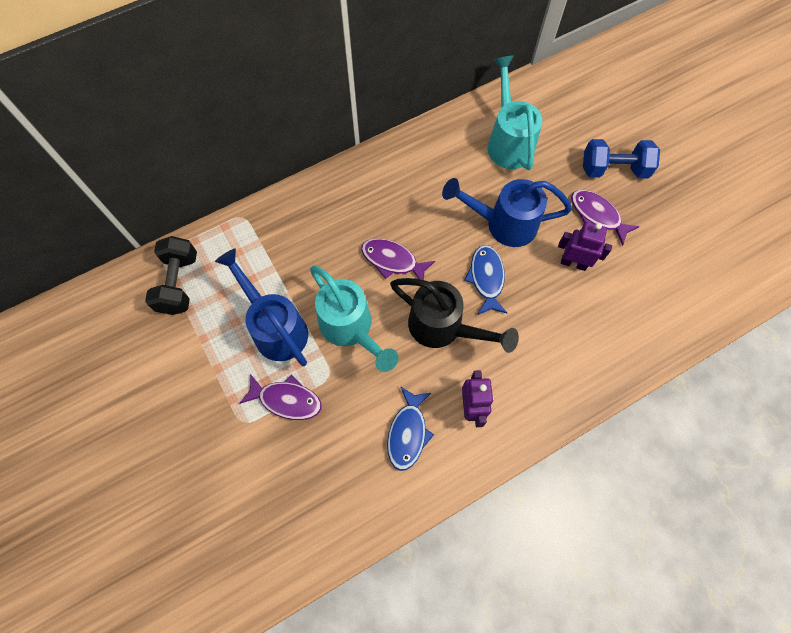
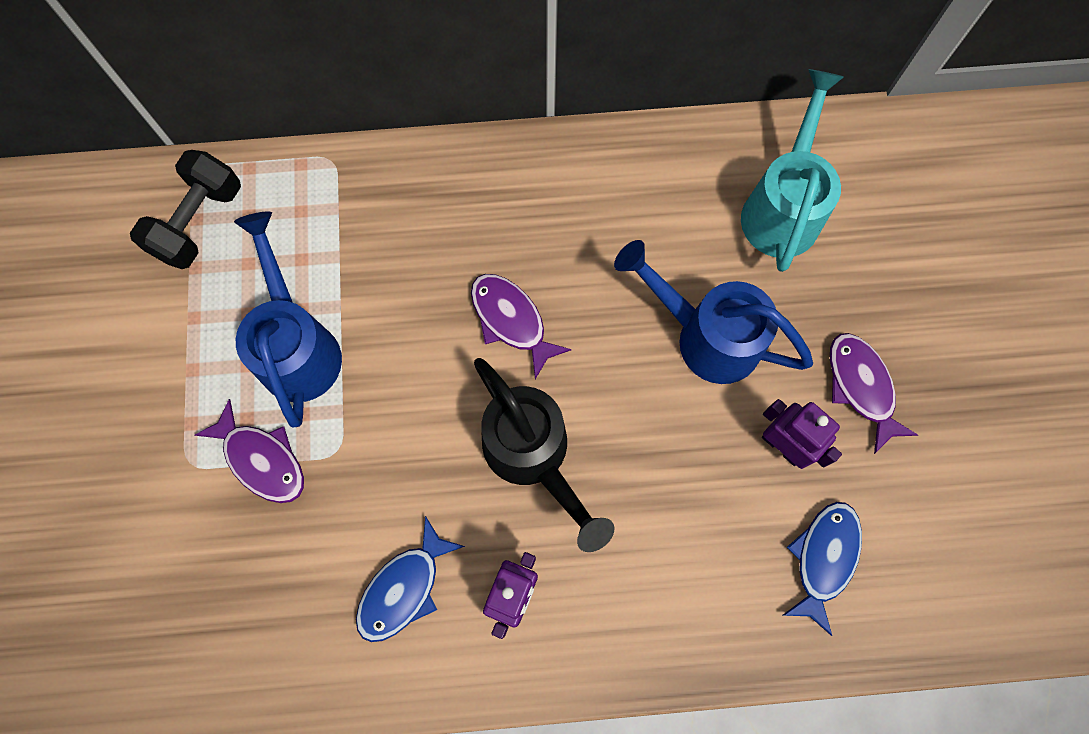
camera: 25 degrees right, 5 degrees up
turquoise watering can [310,266,399,372] -> none
blue fish [465,245,507,315] -> blue fish moved to [783,502,862,636]
blue dumbbell [583,139,660,178] -> none

